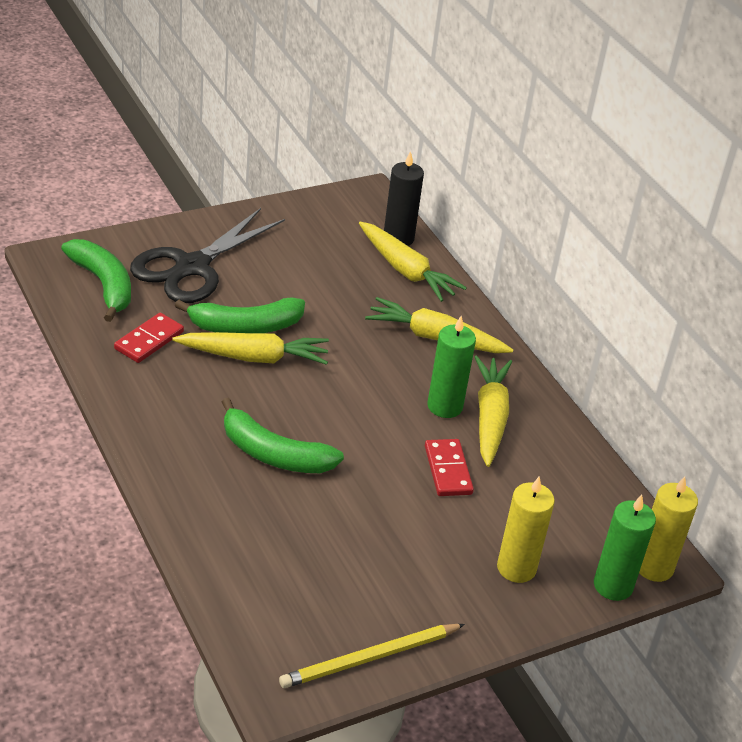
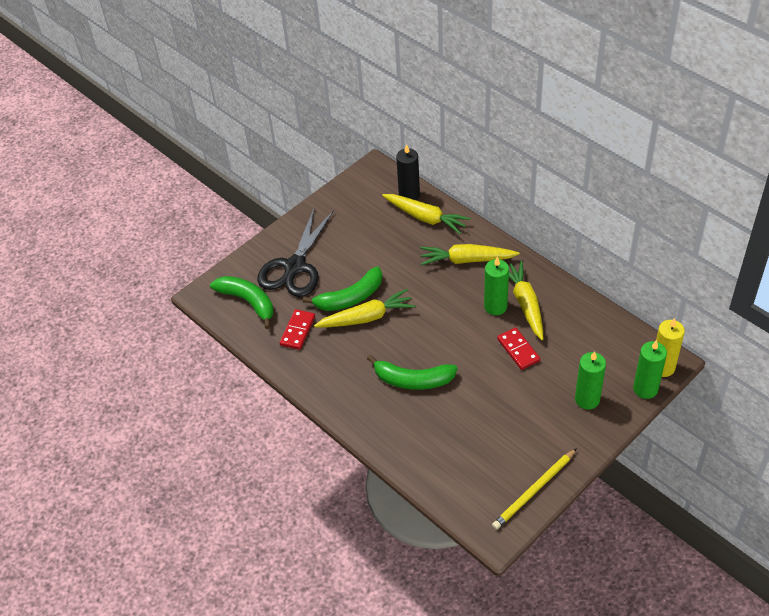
camera: 10 degrees left, 10 degrees up
yellow candle [497,476,555,583] -> green candle [575,351,606,410]

